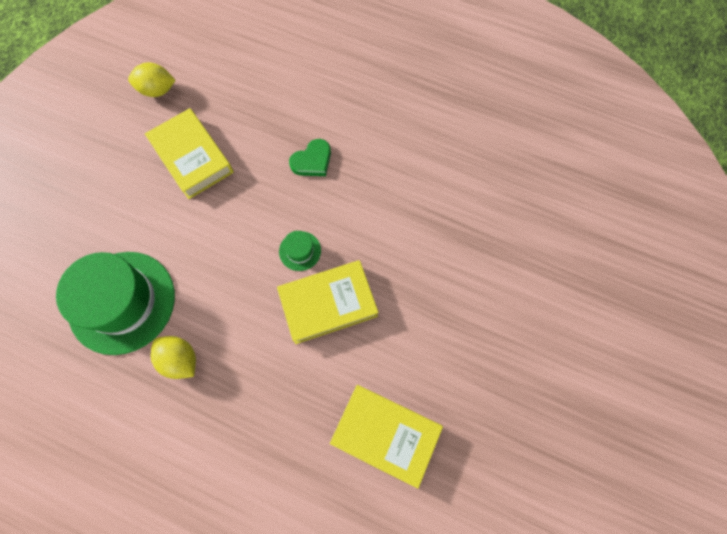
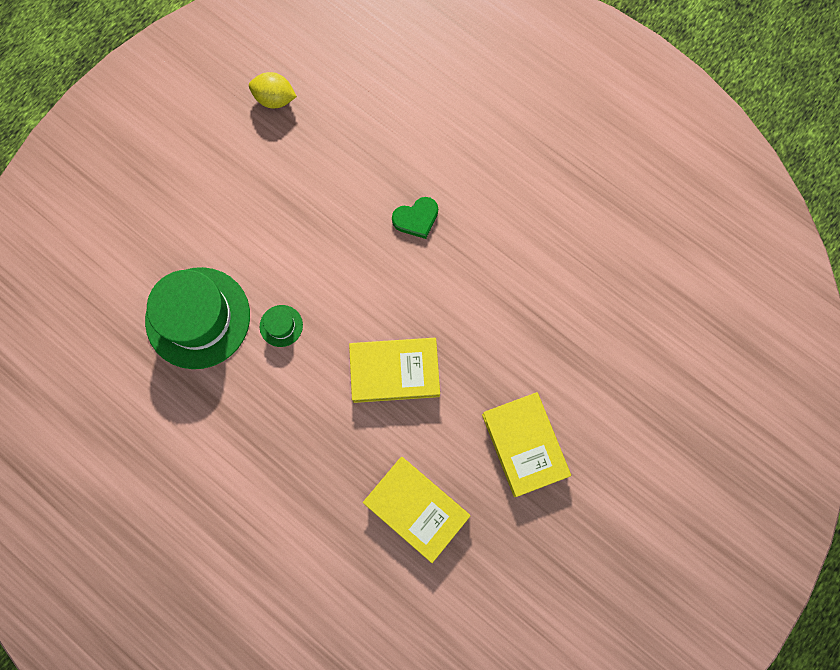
camera: 15 degrees right, 5 degrees up
yellow book [145,108,234,199] -> yellow book moved to [482,392,571,497]
yellow lemon [151,336,196,379] -> none
green hat [279,231,321,271] -> green hat moved to [260,305,303,347]

